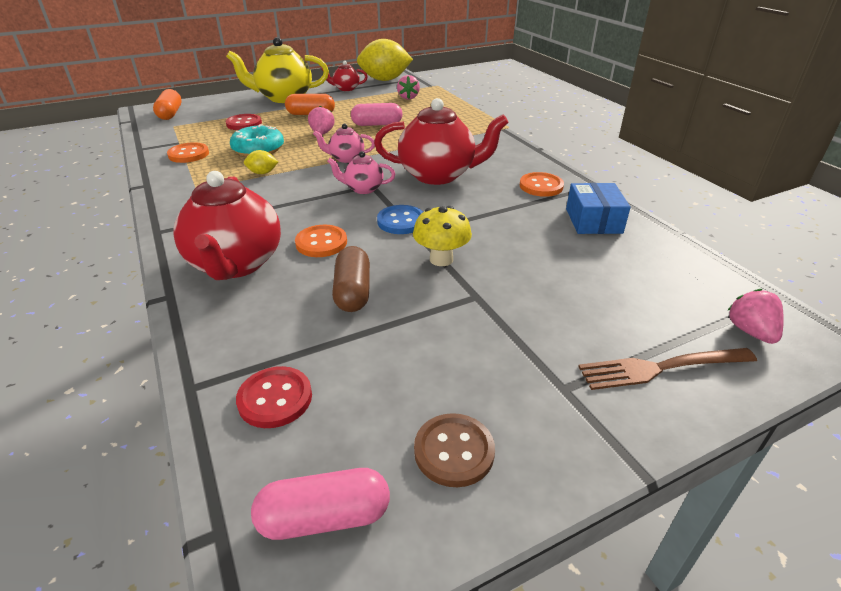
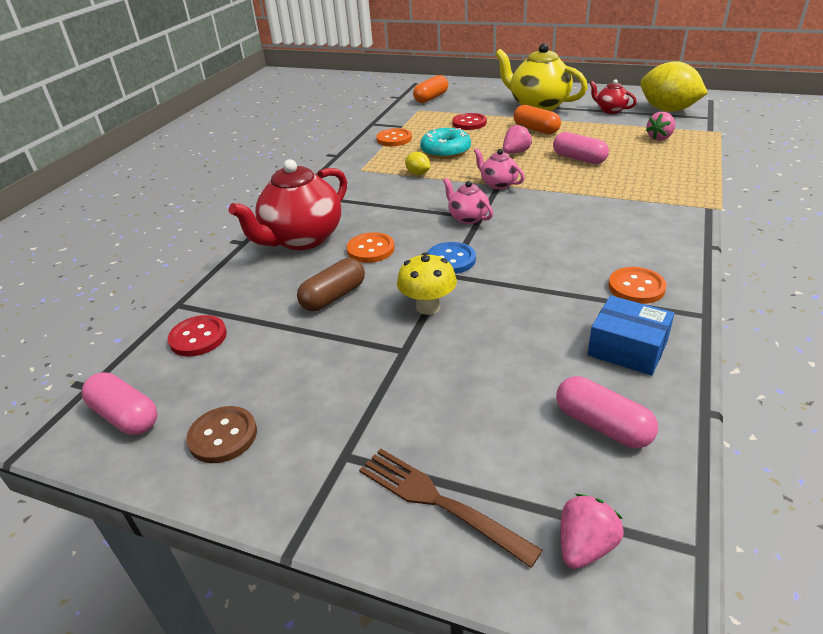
camera: 50 degrees right, 0 degrees up
red teapot [374,98,509,185] -> none
blue box [566,183,631,234] -> blue box turned 75 degrees clockwise [587,295,674,376]
none -> pink capsule [556,376,658,448]

